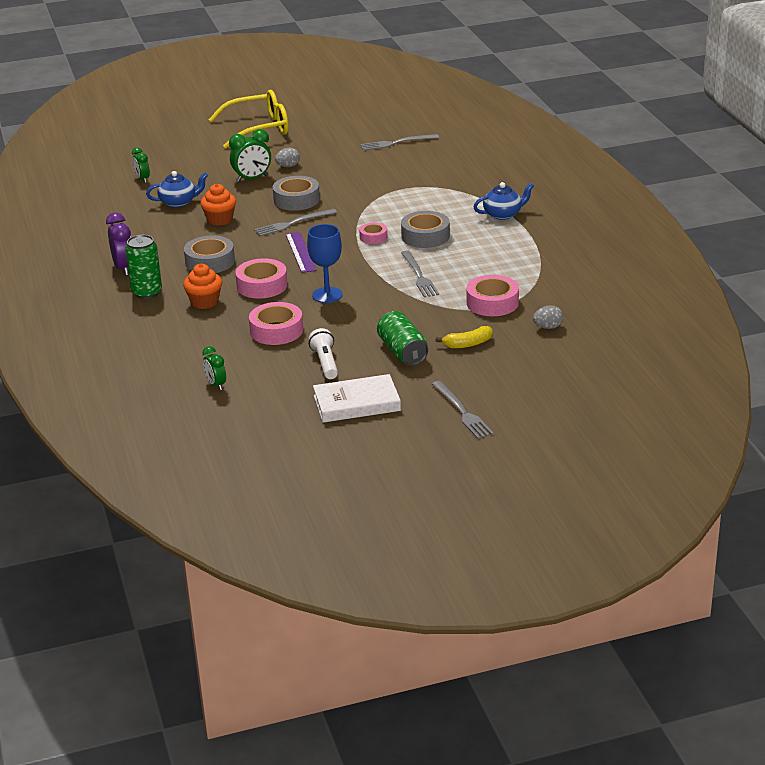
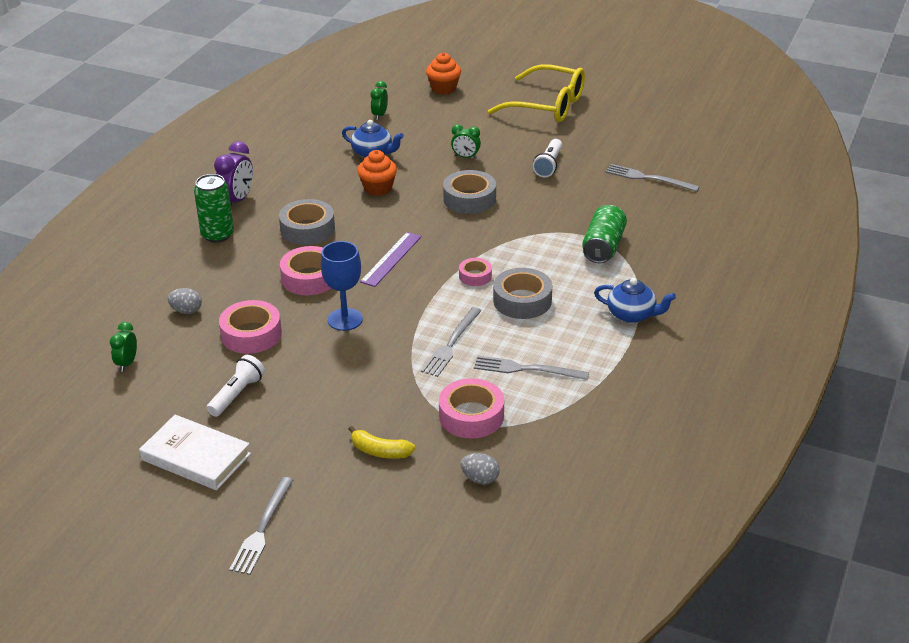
camera: 40 degrees right, 5 degrees up
orange cupcake [183,264,222,309] -> orange cupcake moved to [426,53,461,95]
green clock [229,129,271,182] -> green clock [451,124,481,159], size x0.63
grey fork [254,209,337,236] -> grey fork moved to [474,356,589,380]
grey egg [275,148,300,167] -> grey egg moved to [167,288,202,314]
green can [377,311,428,365] -> green can moved to [582,205,627,263]
none -> white flashlight [532,139,562,177]

